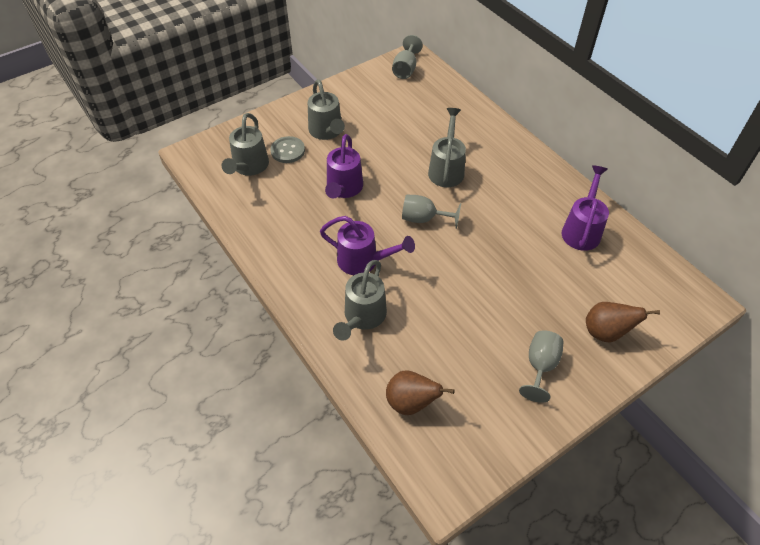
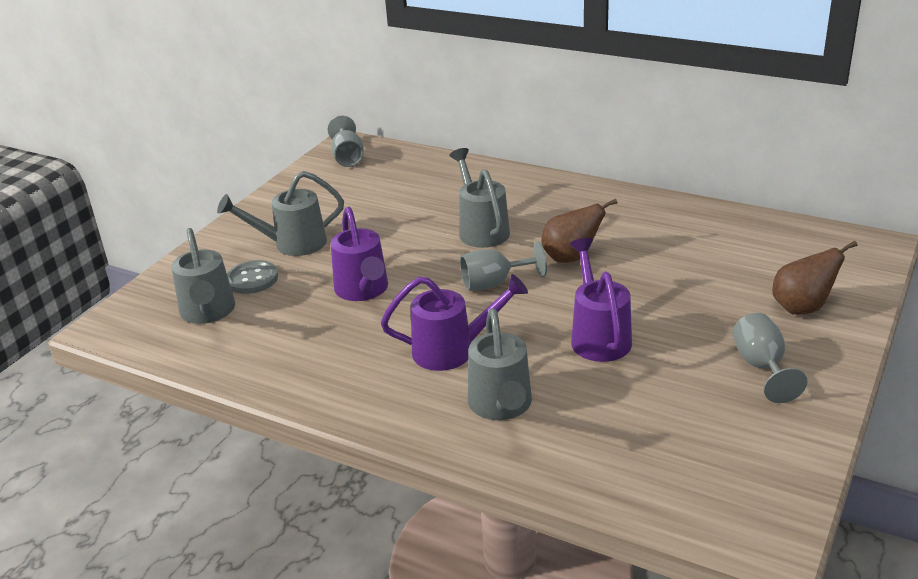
camera: 25 degrees left, 20 degrees down
grey watering can [308,79,345,140] -> grey watering can turned 120 degrees clockwise [217,171,344,256]
brown pear [386,371,455,415] -> brown pear moved to [541,199,617,263]
purple watering can [562,165,609,251] -> purple watering can moved to [570,238,632,362]

